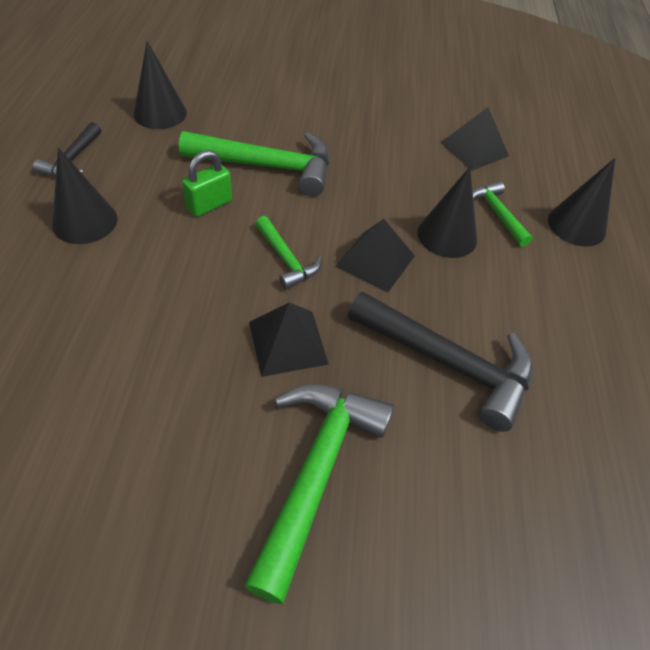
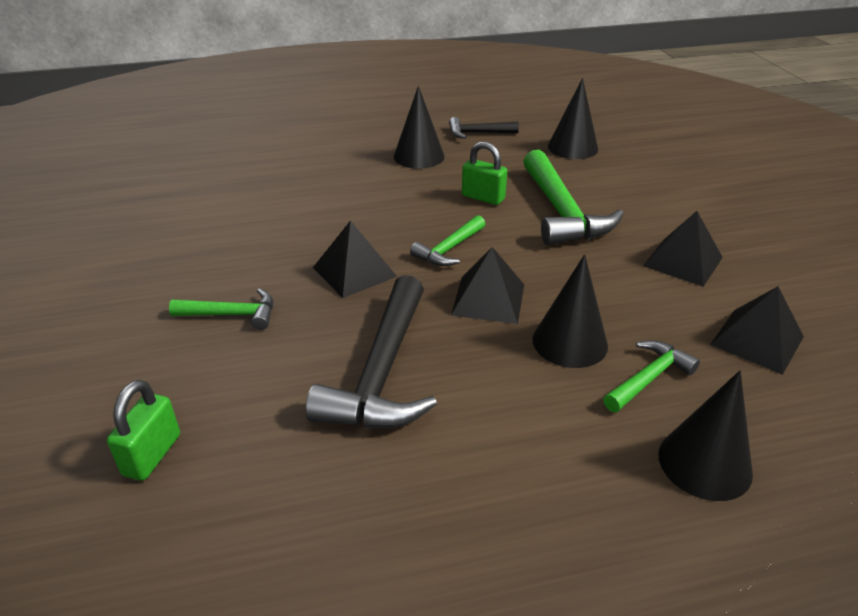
camera: 75 degrees right, 15 degrees down
green hammer [244,384,394,604] -> green hammer [169,288,273,330], size x0.53
none -> green padlock [107,380,180,481]
none -> black pyramid [643,211,723,287]

